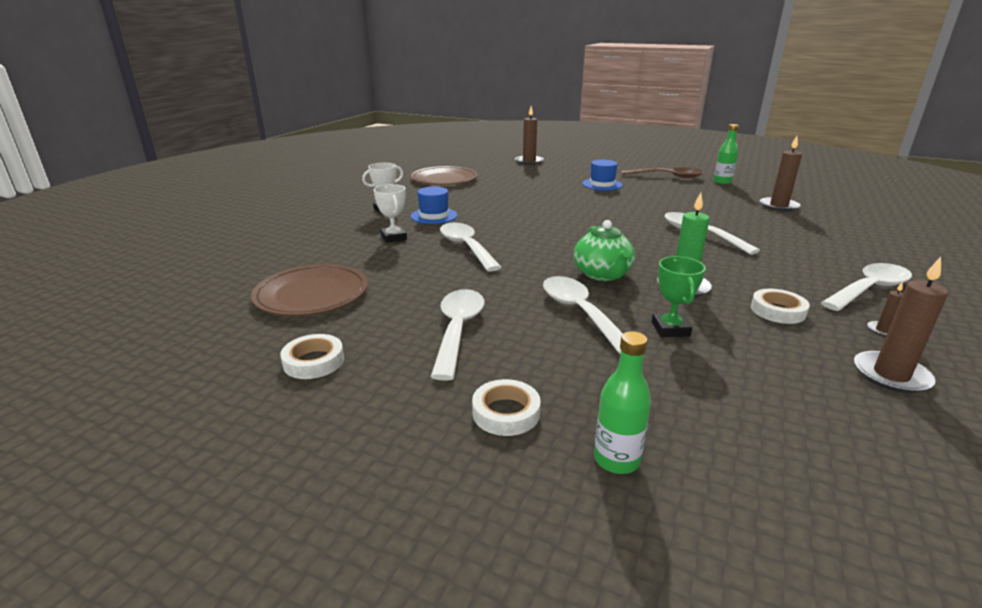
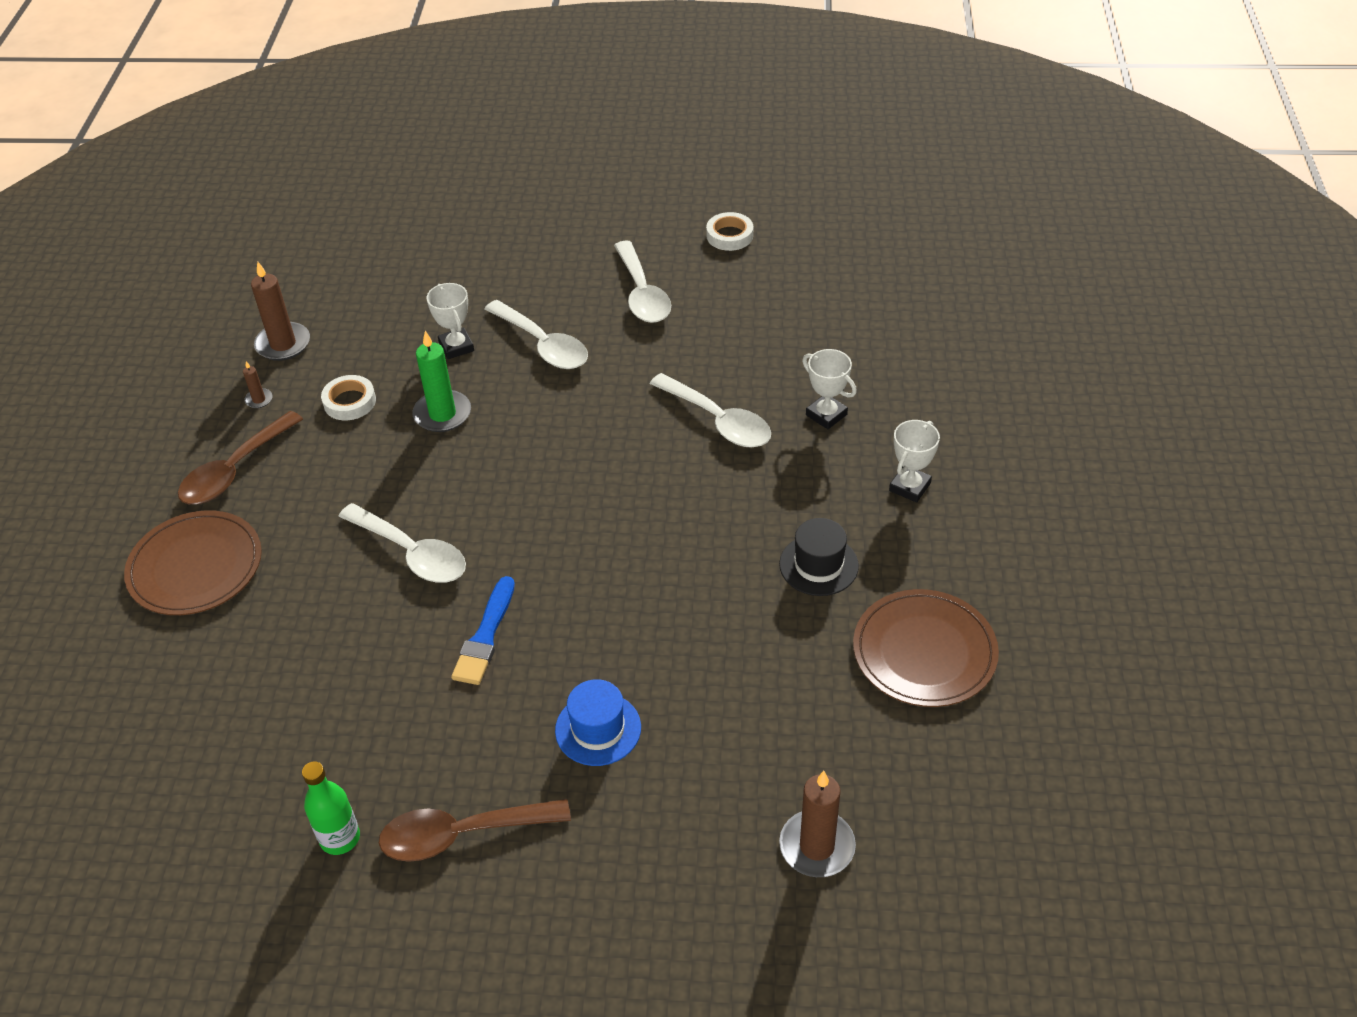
camera: 160 degrees right, 20 degrees up
brown plate [251,264,368,316] -> brown plate moved to [124,511,262,615]
blue hat [410,187,458,224] -> none
white tape [472,379,541,436] -> none
green teapot [574,220,635,281] -> none
green bottle [594,331,651,474] -> none
green trophy [652,256,706,337] -> white trophy [427,283,474,359]
brown candle [760,136,802,212] -> none
white spoon [821,263,912,311] -> brown spoon [178,411,303,504]
none -> blue brush [451,576,515,685]
none -> black hat [779,518,859,596]

